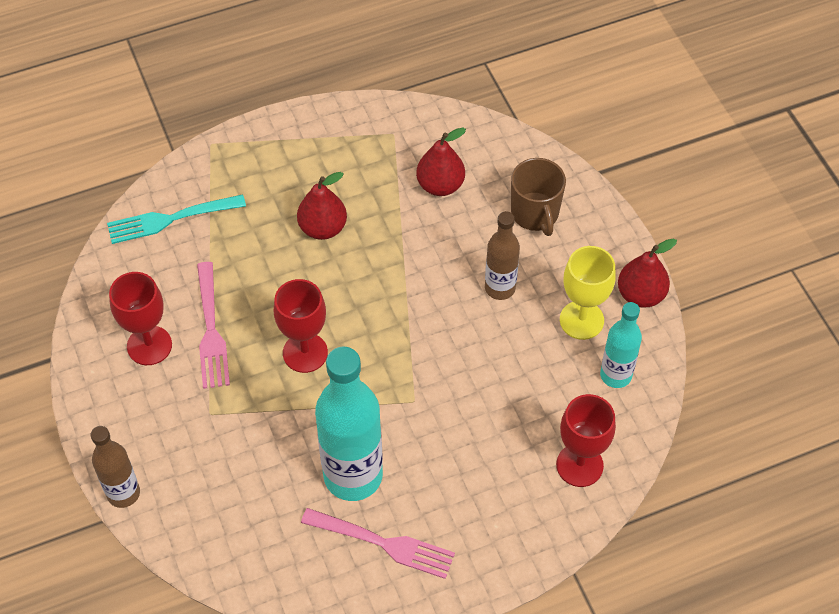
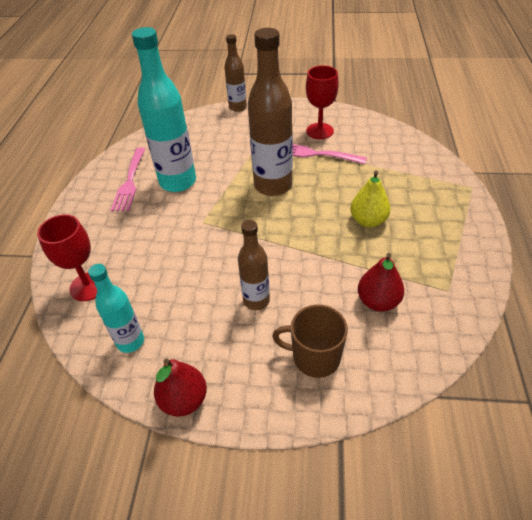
camera: 120 degrees right, 10 degrees down
turquoise fork [107,194,246,244] -> none
red goblet [273,279,328,373] -> brown bottle [248,28,293,196]
red pear [297,172,347,240] -> yellow pear [350,170,390,227]
pink fork [301,508,455,579] -> pink fork turned 45 degrees counterclockwise [111,147,145,211]
yellow goblet [560,246,616,340] -> none

